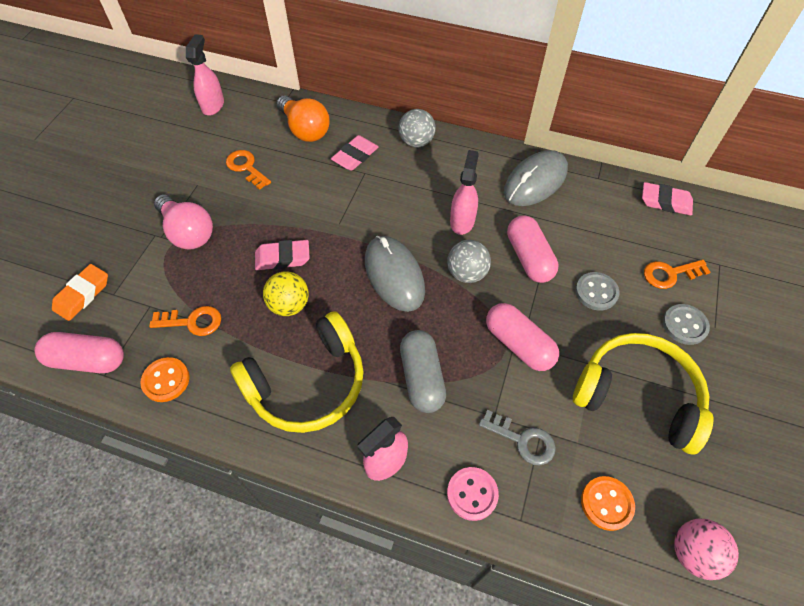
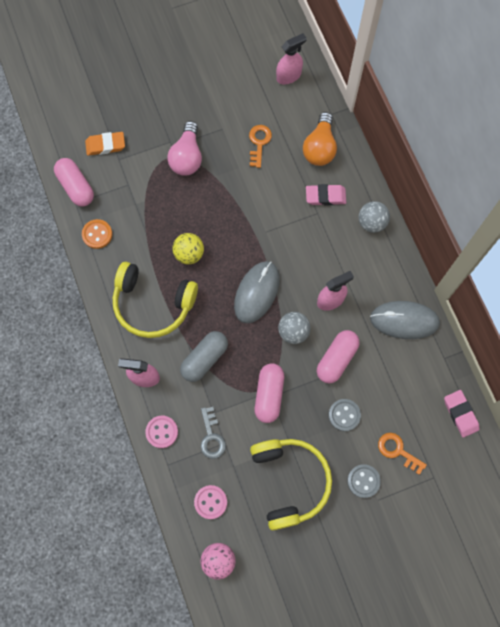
camera: 50 degrees right, 15 degrees up
orange key [149,306,221,336] -> none
pink eraser [255,240,310,270] -> none
orange button [581,476,635,531] -> pink button [194,485,227,519]

